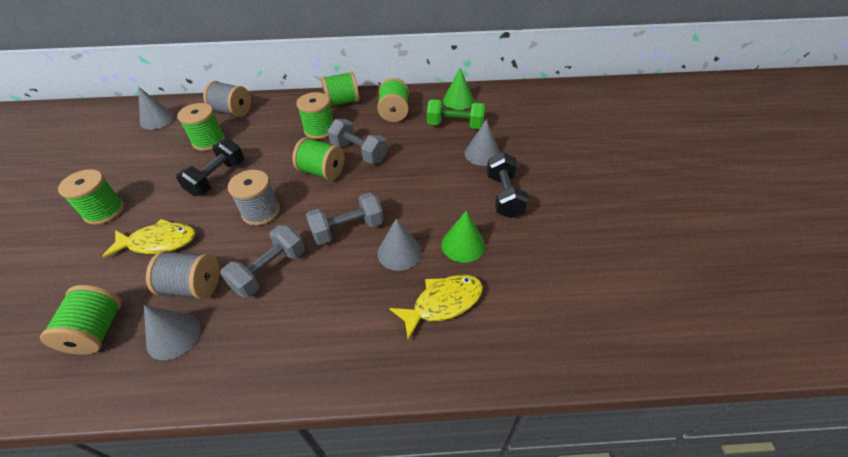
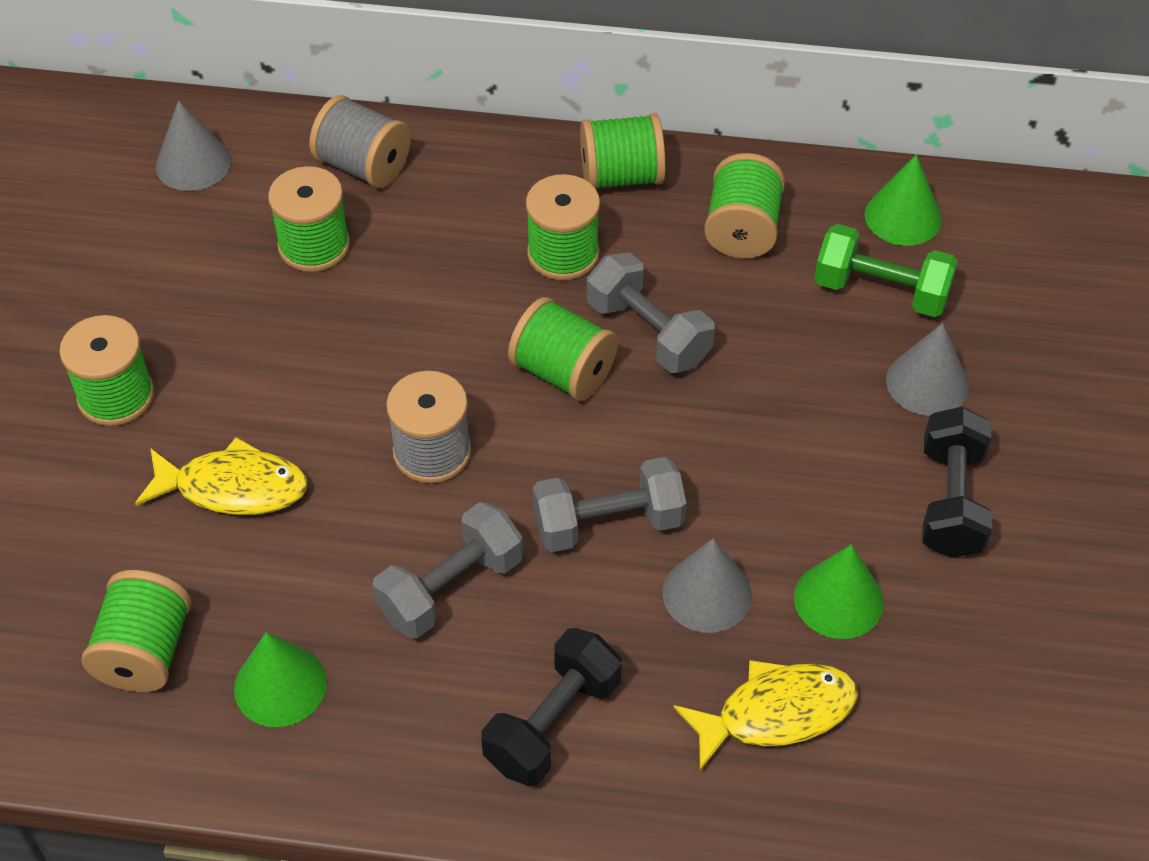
camera: 10 degrees right, 5 degrees up
grey cone [144,305,201,360] -> green cone [234,632,327,727]
grey spool [146,250,219,299] -> none
black dumbbell [176,138,244,196] -> black dumbbell moved to [481,628,622,786]

